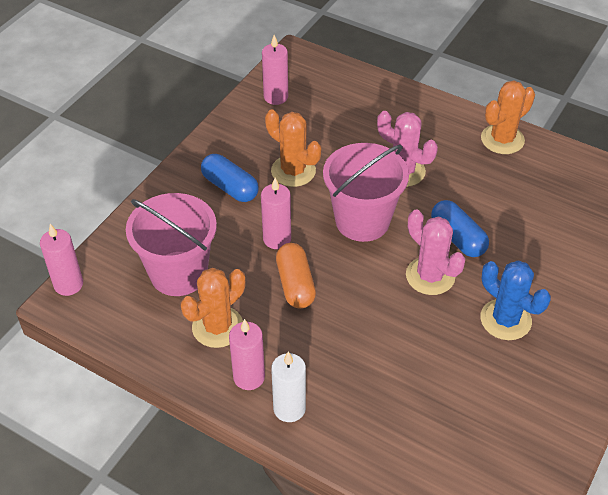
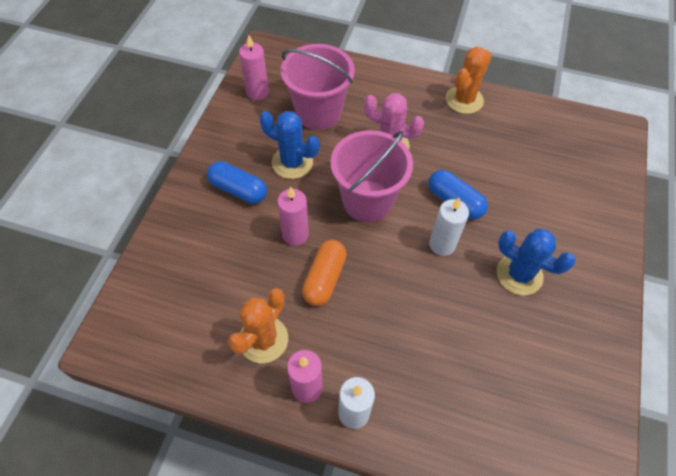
camera: 15 degrees left, 10 degrees up
pink candle [40,224,83,296] -> none
pink bucket [126,193,217,296] -> pink bucket moved to [281,44,355,130]
orange cactus [265,109,321,187] -> blue cactus [259,111,320,179]
orange capsule [276,243,316,309] -> orange capsule turned 45 degrees clockwise [302,240,347,306]
pink cactus [406,210,465,295] -> white candle [429,197,469,256]

